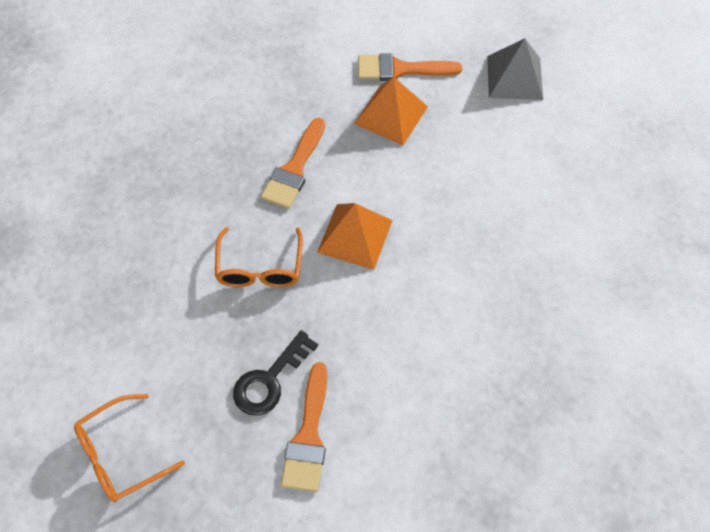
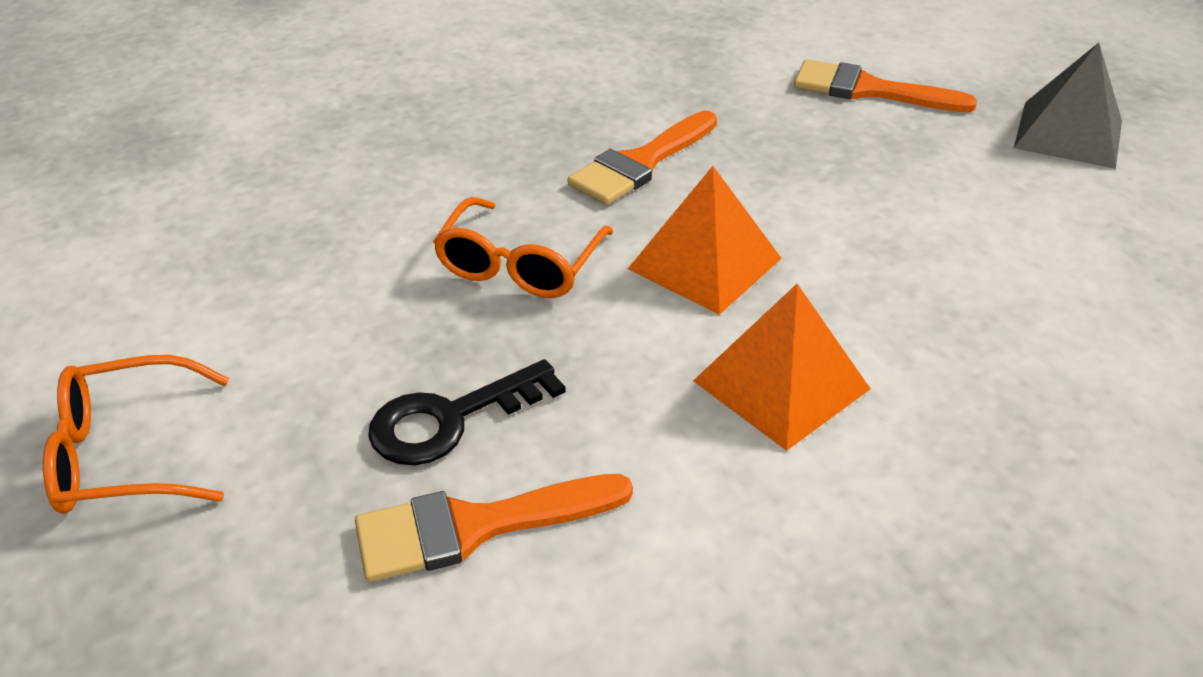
camera: 20 degrees right, 20 degrees down
orange brush [281,362,328,492] -> orange brush turned 45 degrees clockwise [355,474,633,582]
orange pyramid [354,77,428,145] -> orange pyramid moved to [693,284,871,451]

